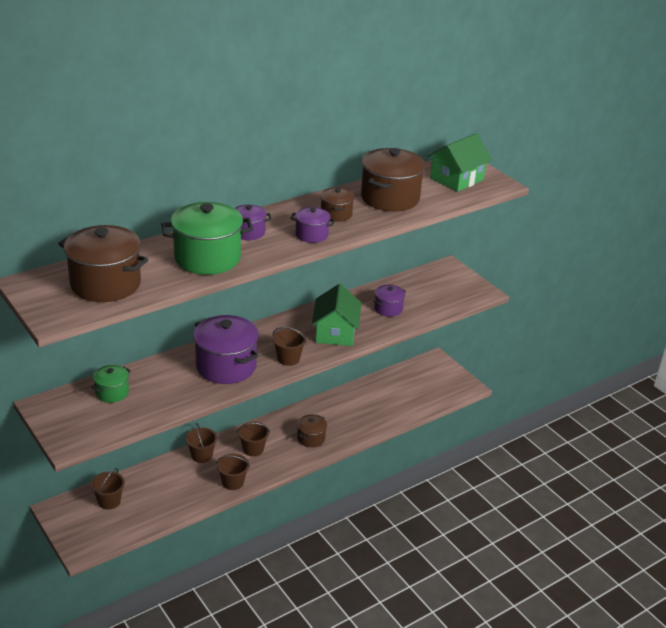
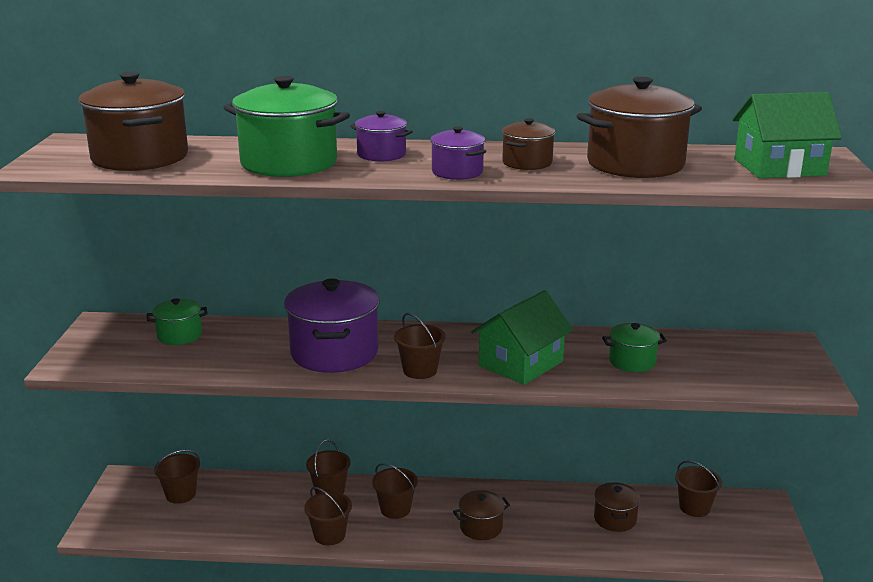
camera: 40 degrees right, 10 degrees down
purple pot [373,285,406,317] -> green pot [602,323,667,372]
none -> brown pot [594,482,640,532]
none -> brown bucket [675,460,722,517]

